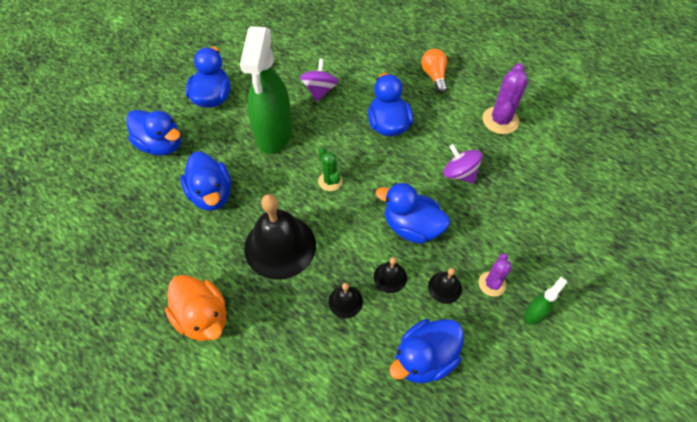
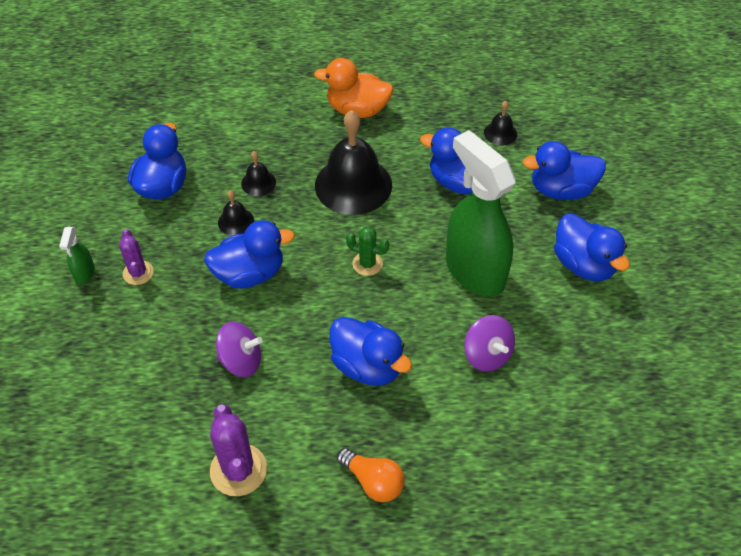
camera: 140 degrees right, 5 degrees down
black bell [428,268,462,304] -> black bell moved to [484,101,517,146]

